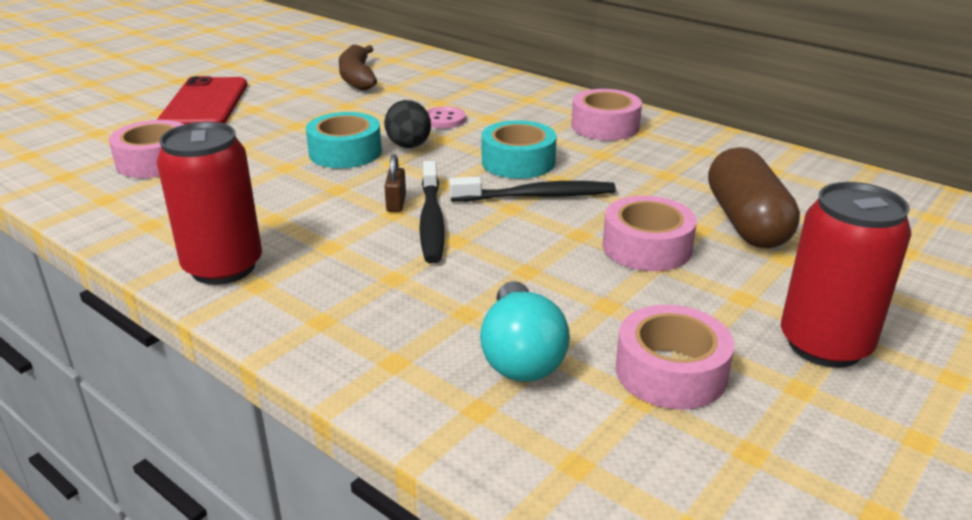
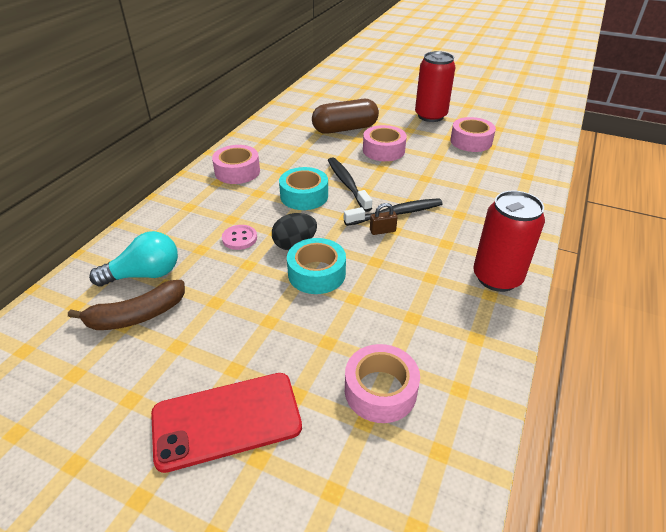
camera: 105 degrees left, 10 degrees up
turquoise light bulb [480,281,570,382] -> turquoise light bulb moved to [89,231,178,287]

